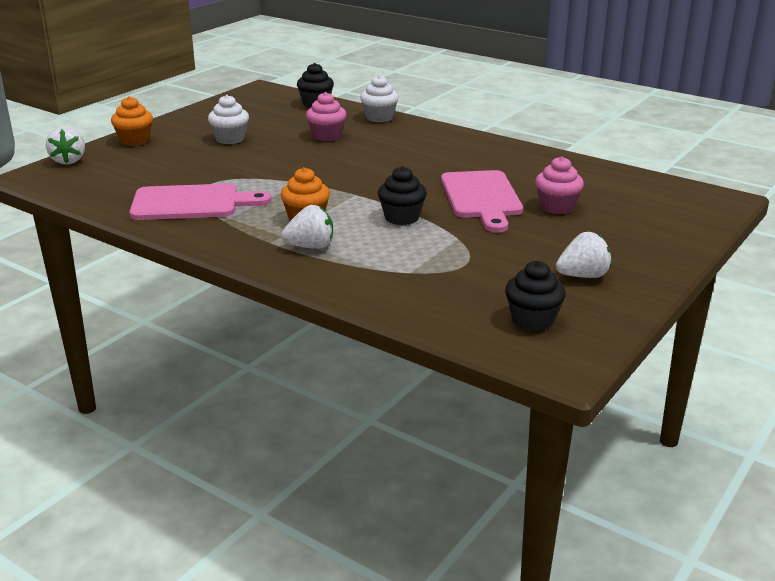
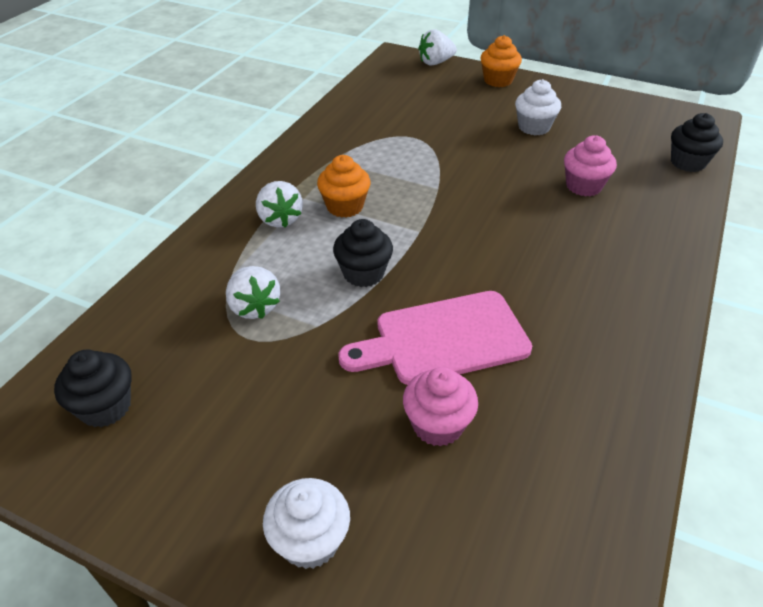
camera: 80 degrees right, 15 degrees up
pink cutting board [129,184,271,220] -> none
white cupcake [360,75,399,122] -> white cupcake moved to [263,478,350,569]
white strawberry [556,232,612,278] -> white strawberry moved to [226,266,280,319]

